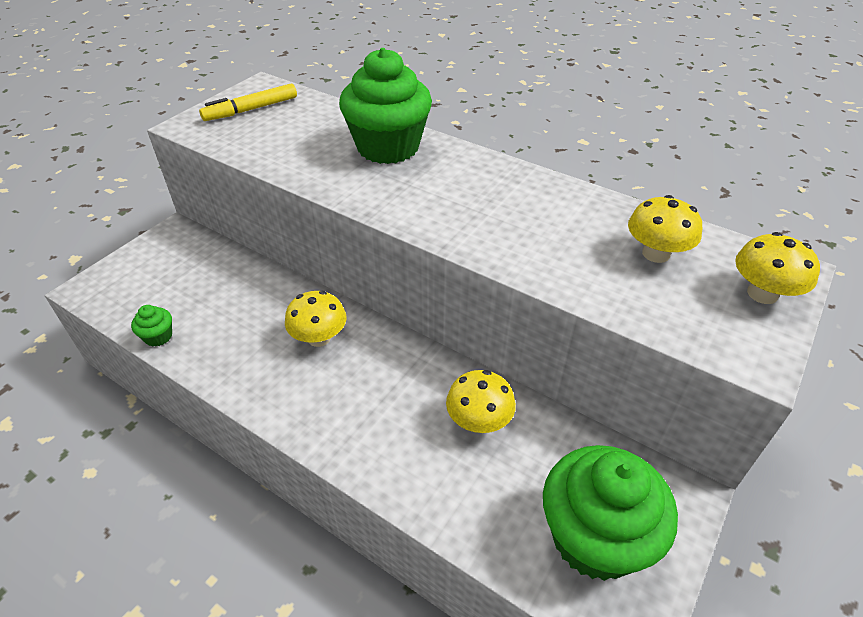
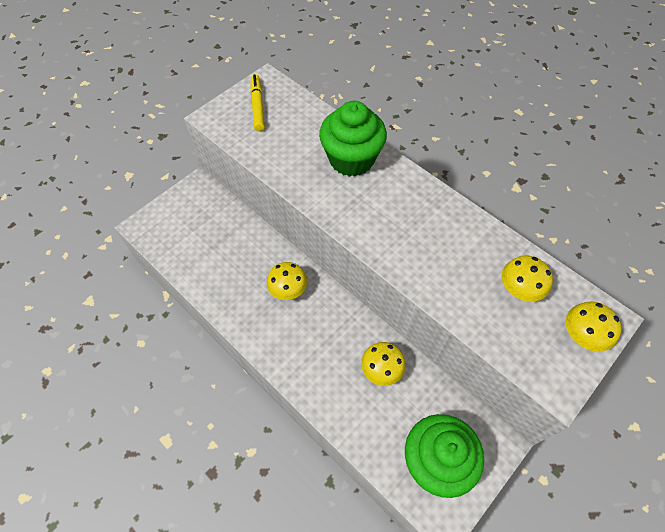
camera: 10 degrees right, 15 degrees up
green cupcake [131,305,172,347] -> none
yellow marker [199,84,297,121] -> yellow marker turned 105 degrees clockwise [250,74,265,131]

